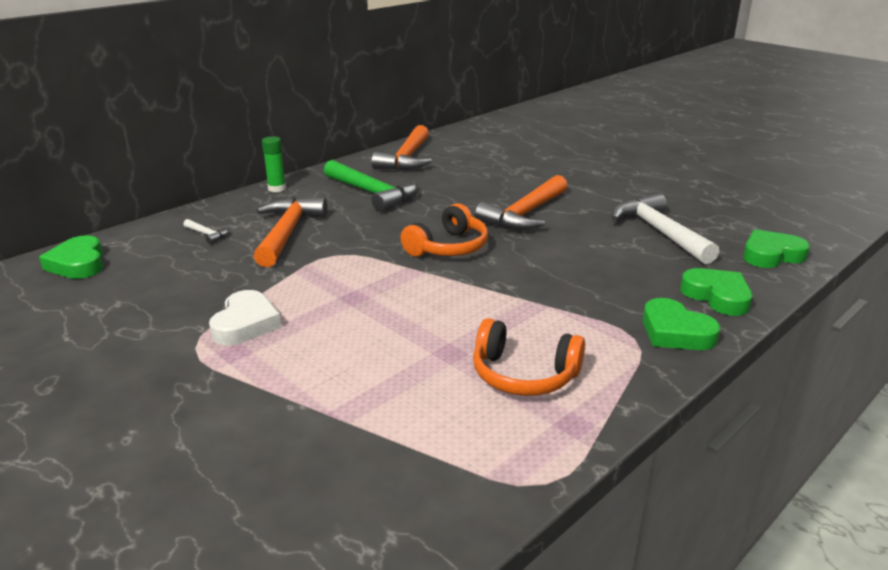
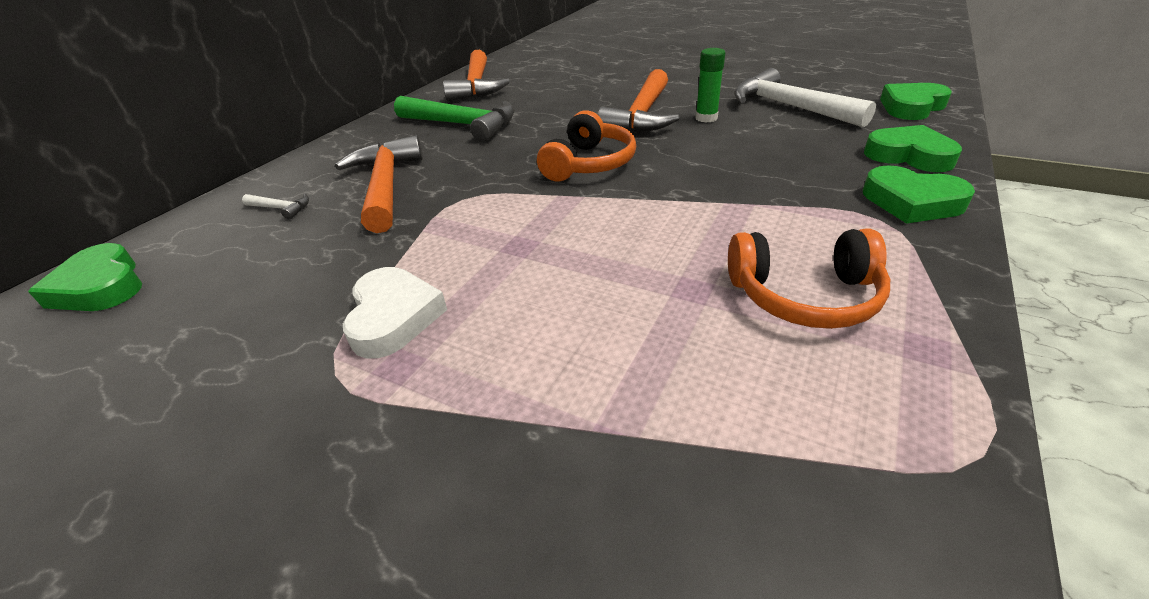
camera: 15 degrees left, 10 degrees up
green glue stick [262,136,286,192] -> green glue stick moved to [695,48,725,122]

